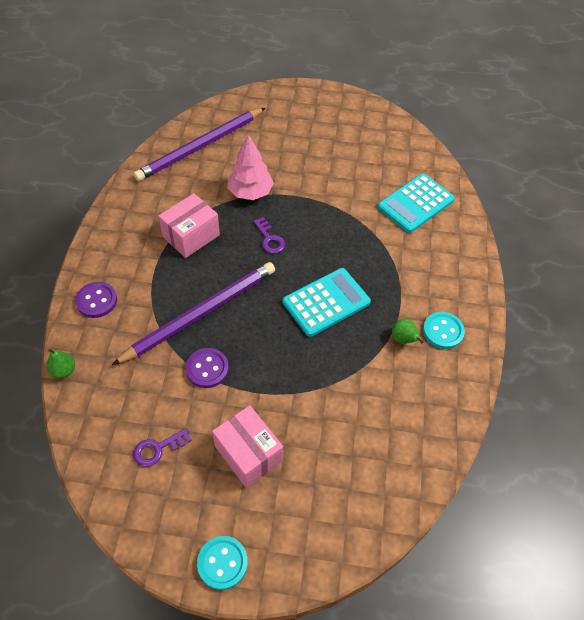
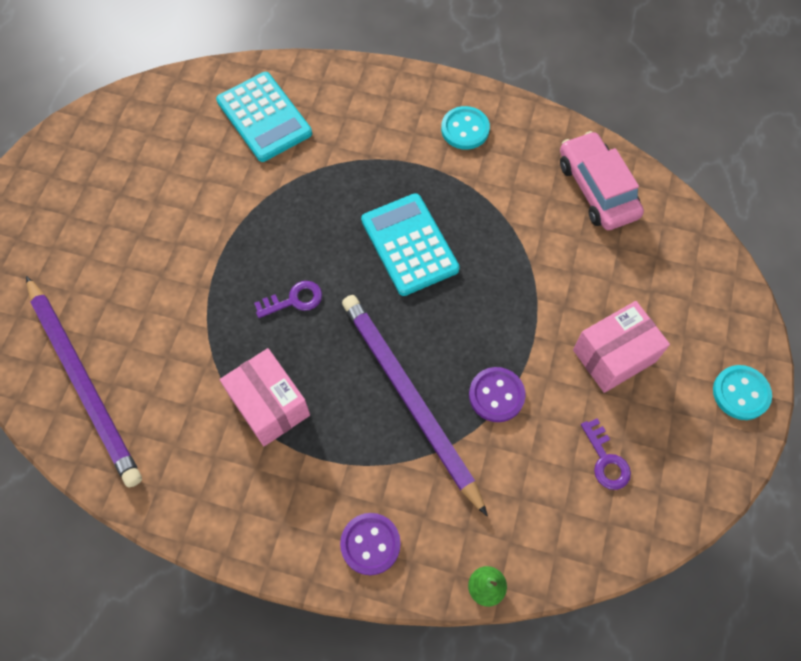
camera: 80 degrees left, 10 degrees up
pink tree [227,134,274,200] -> none
green pear [392,318,424,344] -> none
none -> pink car [560,131,644,230]

